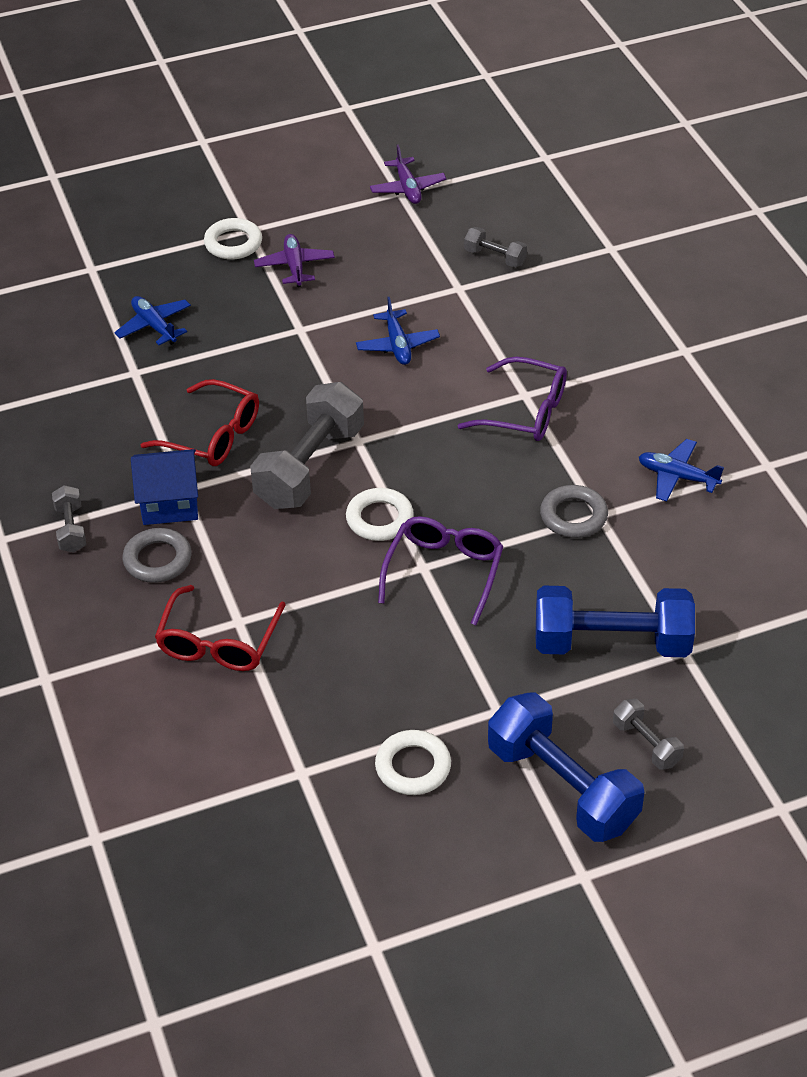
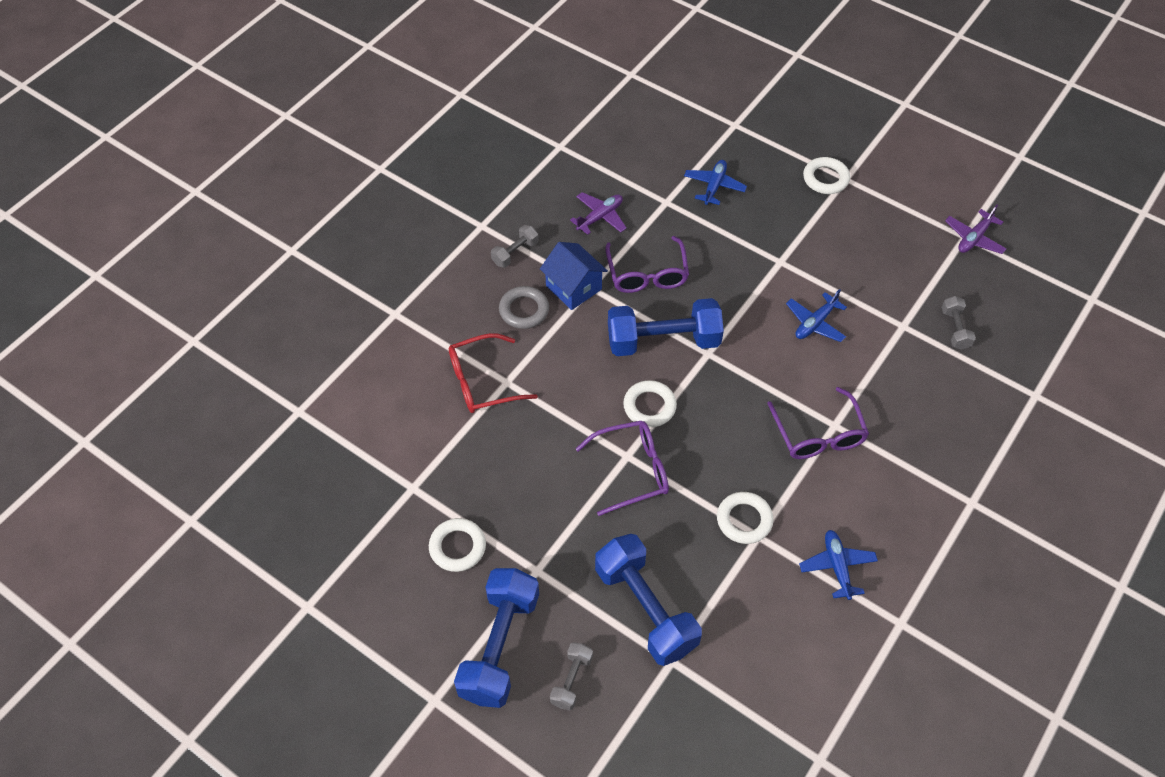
camera: 55 degrees right, 10 degrees up
red glasses [140,379,259,466] -> purple glasses [605,236,689,293]
grey dumbbell [250,382,364,509] -> blue dumbbell [608,298,724,356]
purple plane [254,234,335,287] -> purple plane moved to [570,192,627,235]
grey ring [540,485,608,538] -> white ring [717,492,774,544]

